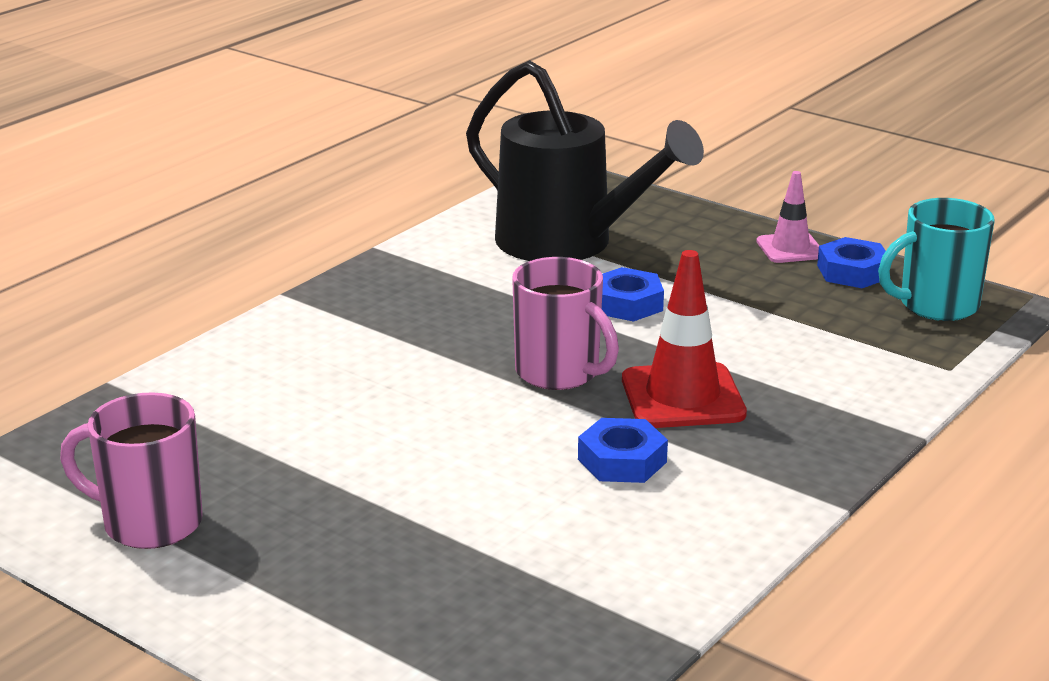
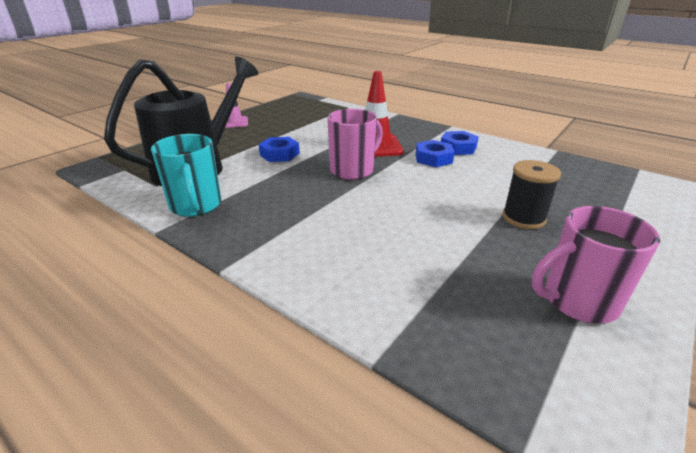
camera: 90 degrees left, 5 degrees up
pink mug [60,392,203,549] -> pink mug turned 60 degrees clockwise [532,206,660,324]
blue nut [817,237,886,288] -> blue nut moved to [441,131,479,155]
turquoise mug [878,198,995,321] -> turquoise mug moved to [151,134,221,217]
none -> black spool [502,160,561,229]

